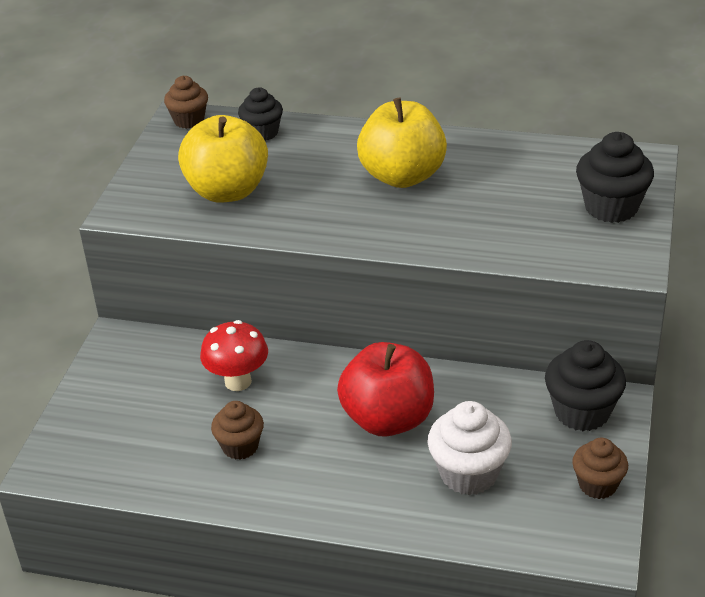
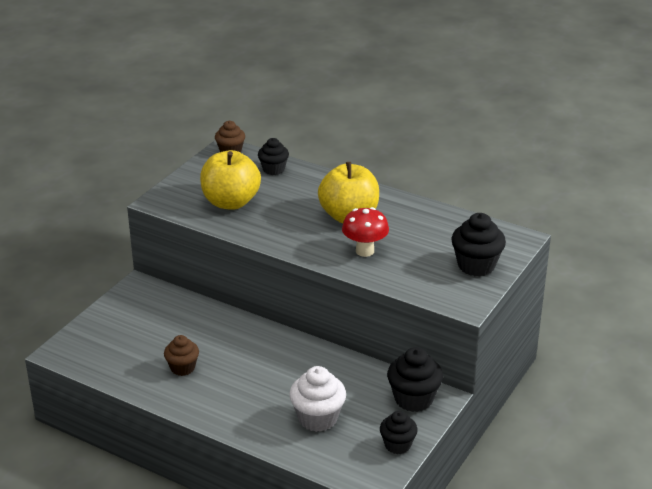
camera: 15 degrees right, 5 degrees down
red mushroom [200,320,268,391] -> red mushroom moved to [342,207,389,257]
red apple [337,342,434,437] -> none
brown cupcake [572,438,628,499] -> black cupcake [380,411,418,454]

